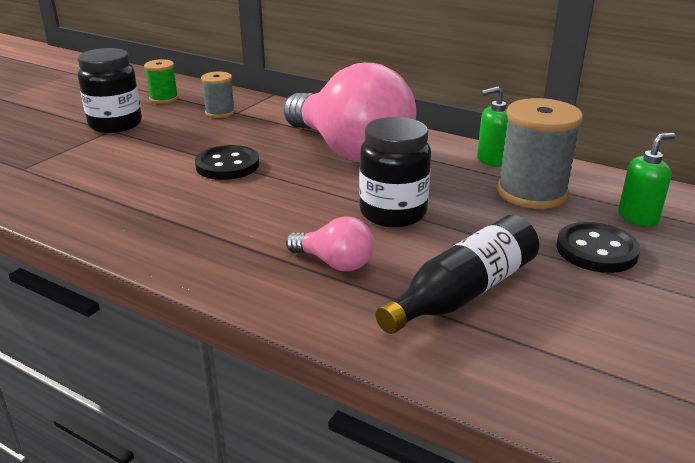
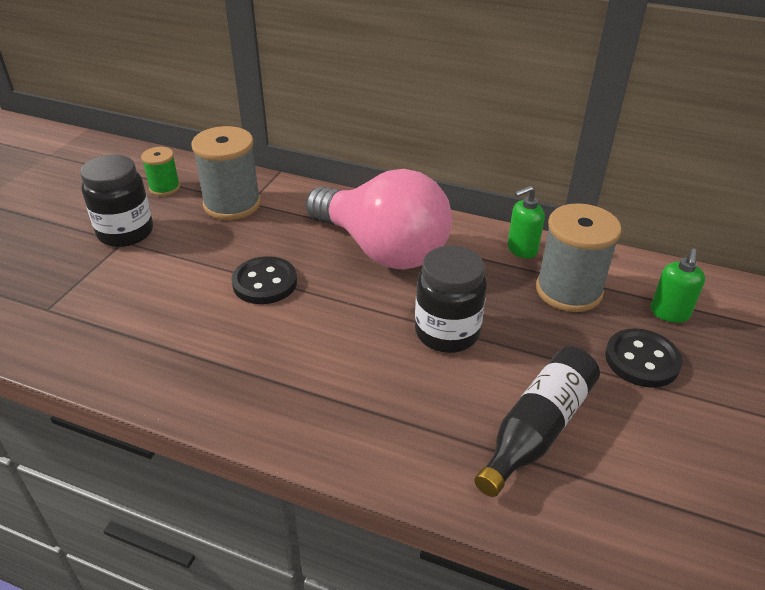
camera: 10 degrees left, 10 degrees up
grey spool [201,71,235,118] -> grey spool [192,126,261,220], size x1.82
pink light bulb [286,216,374,271] -> none
green soap dispenser [618,133,676,227] -> green soap dispenser turned 150 degrees clockwise [651,248,705,323]

